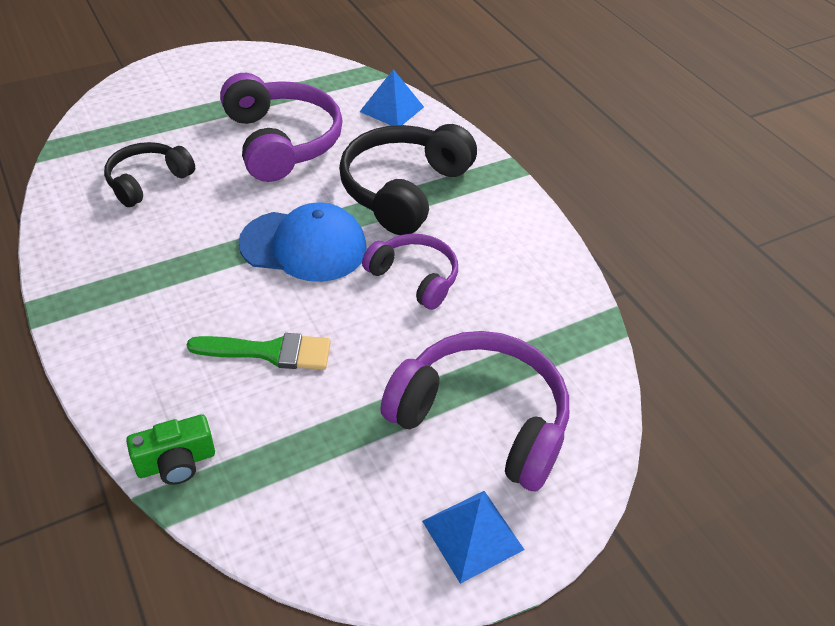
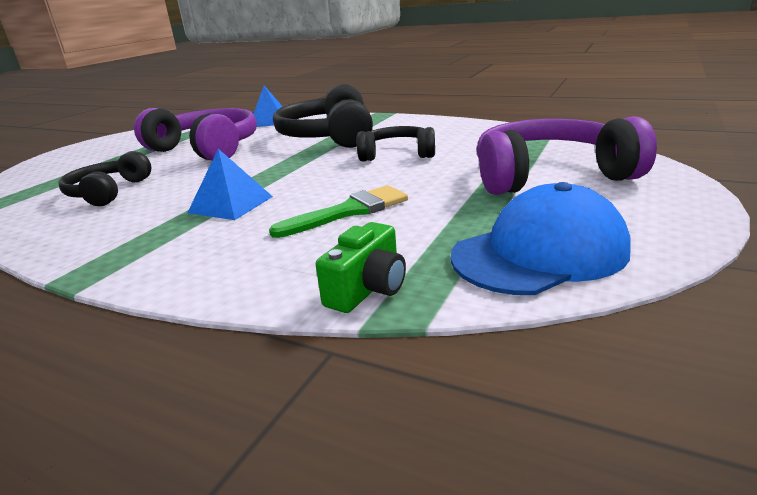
camera: 30 degrees left, 20 degrees down
blue cap [238,202,367,282] -> blue cap moved to [451,182,630,295]
purple headphones [362,234,458,310] -> black headphones [357,126,435,162]
blue pyramid [422,491,524,584] -> blue pyramid moved to [187,149,273,220]

